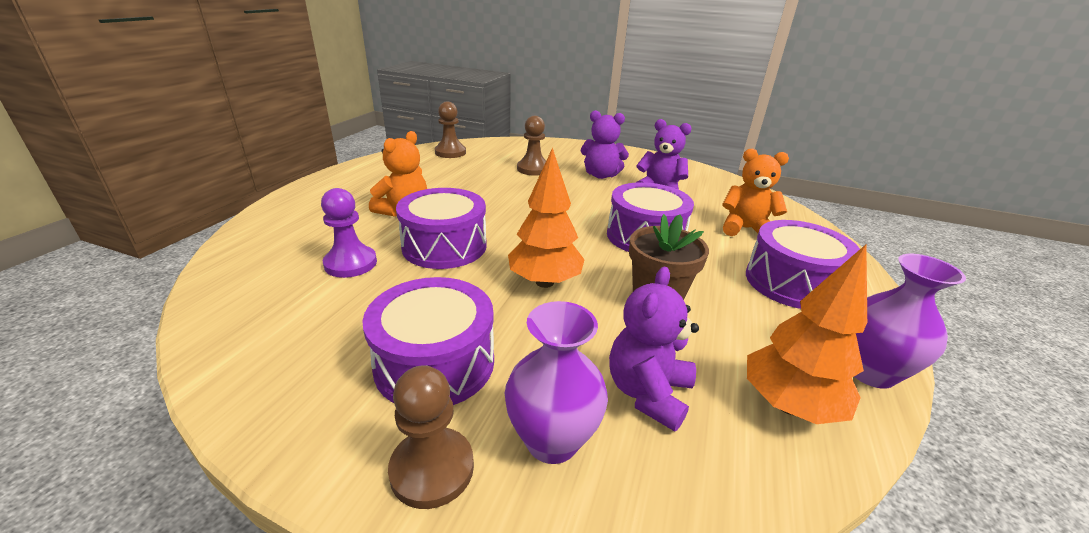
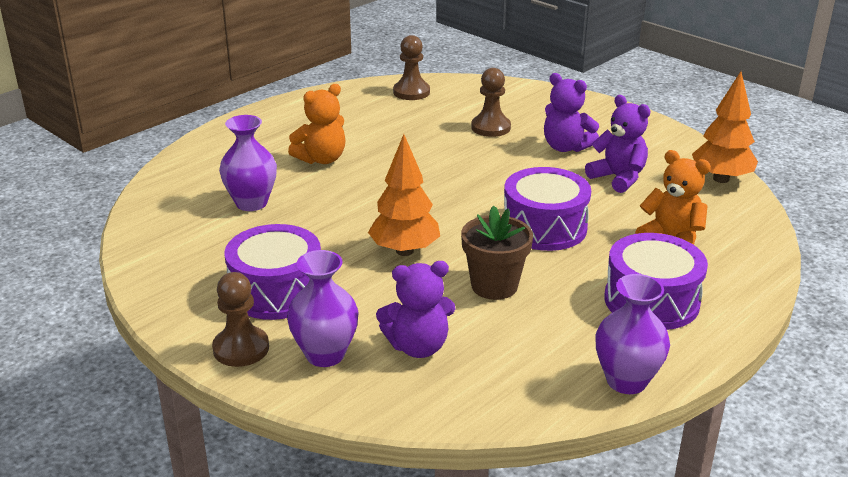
camera: 25 degrees right, 0 degrees up
purple pawn [321,188,377,278] -> purple vase [219,115,277,211]
purple drum [396,188,487,269] -> none
purple teddy bear [609,267,699,431] -> purple teddy bear turned 150 degrees counterclockwise [376,261,456,358]
orange tree [747,245,867,424] -> orange tree moved to [692,71,758,183]

